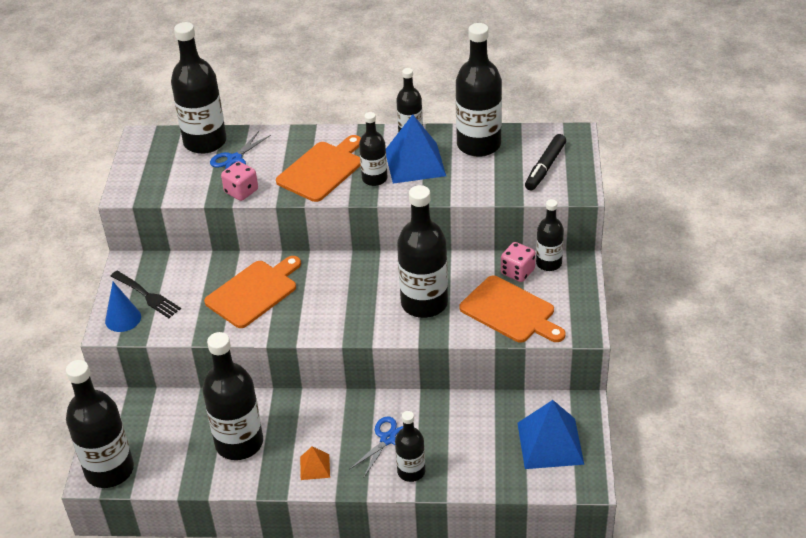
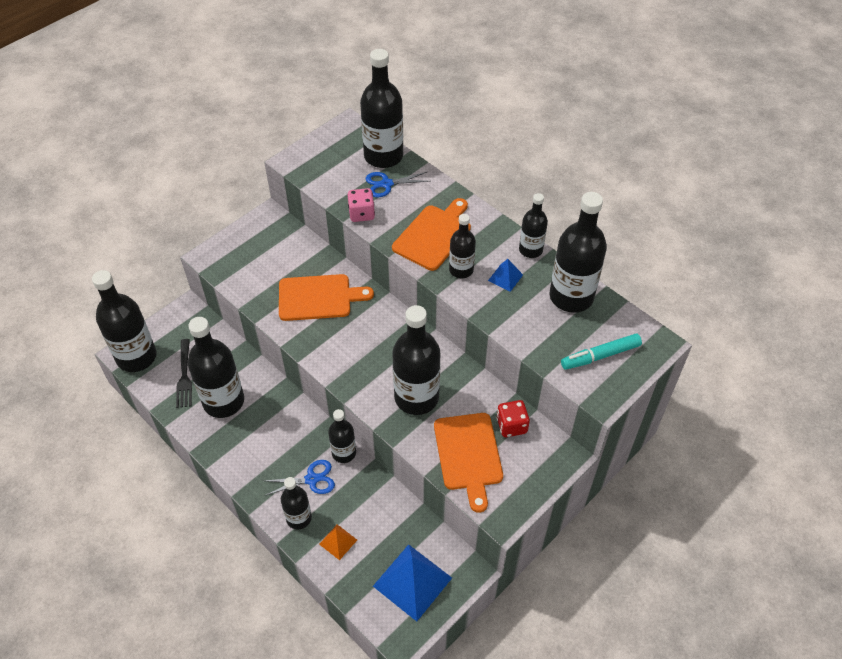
camera: 40 degrees right, 10 degrees up
blue cone [105,282,141,332] -> none
black fork [111,271,181,318] -> black fork moved to [176,339,192,408]
orange cutting board [276,135,361,202] -> orange cutting board turned 45 degrees counterclockwise [392,198,471,271]
orange pyramid [300,446,330,480] -> orange pyramid moved to [319,524,357,560]
blue pyramid [386,114,446,184] -> blue pyramid [488,259,523,292], size x0.50
pink dice [501,242,536,282] -> red dice [497,400,530,437]
black marker [525,134,566,191] -> turquoise marker [561,334,642,370]
black bottle [536,199,564,271] -> black bottle moved to [328,409,356,463]

